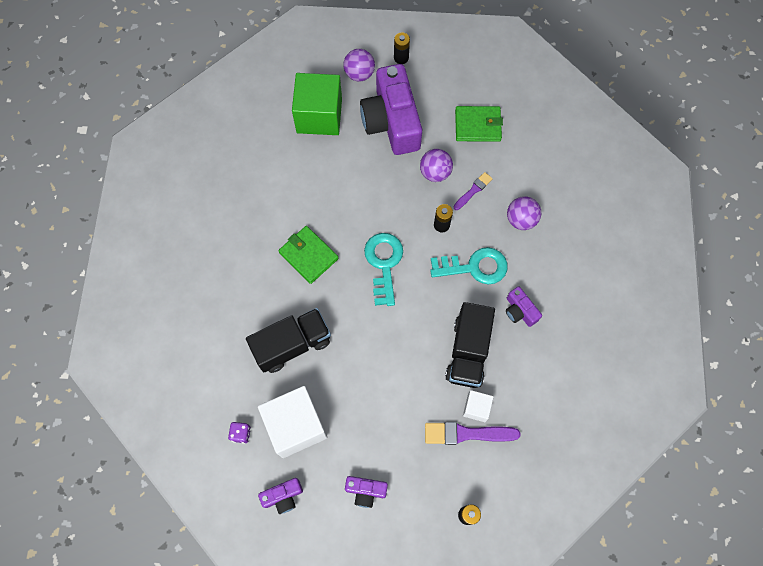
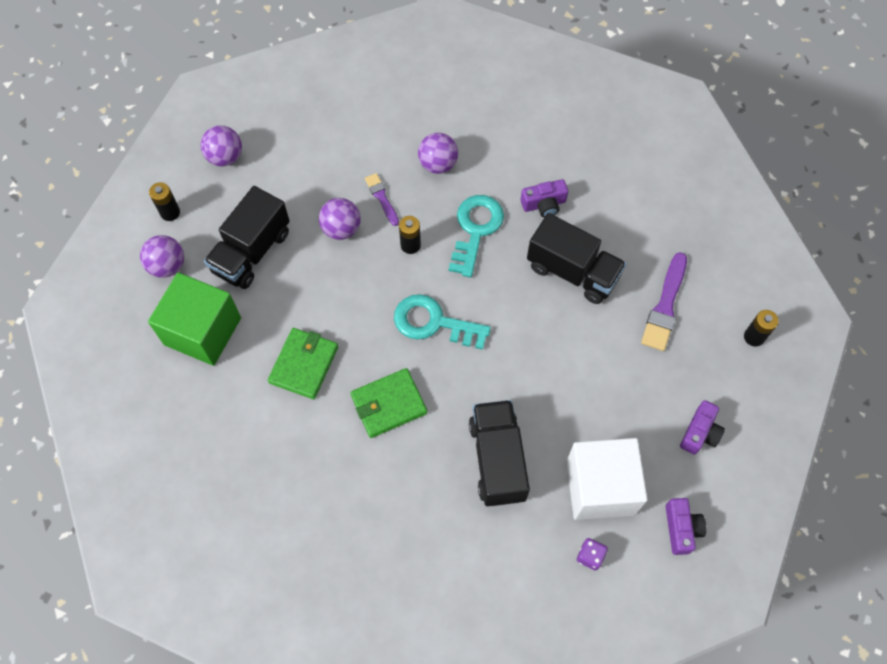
camera: 70 degrees left, 5 degrees down
purple camera [360,64,422,155] -> black truck [204,186,290,289]
green wallet [455,106,503,142] -> green wallet moved to [268,328,338,399]
white cube [463,390,493,422] -> none
none -> purple ball [201,126,242,166]

